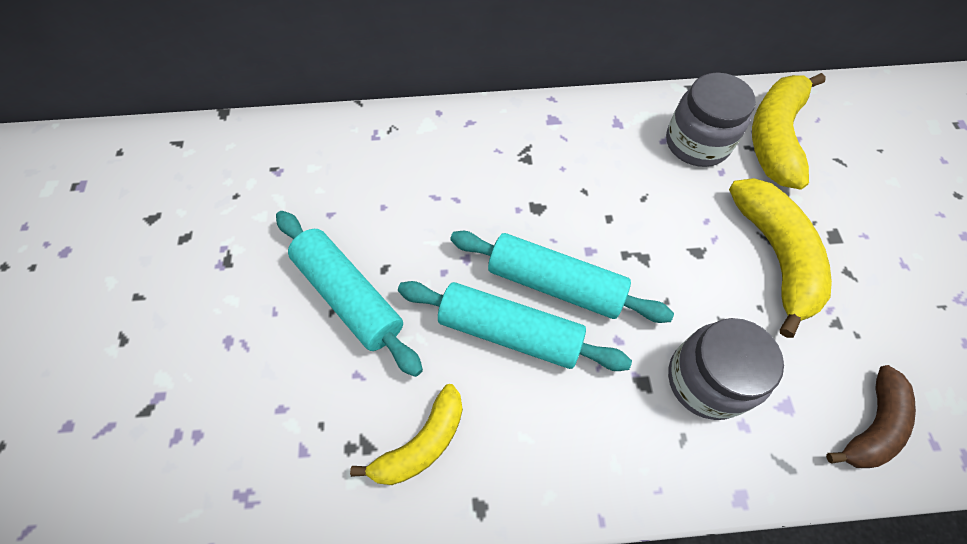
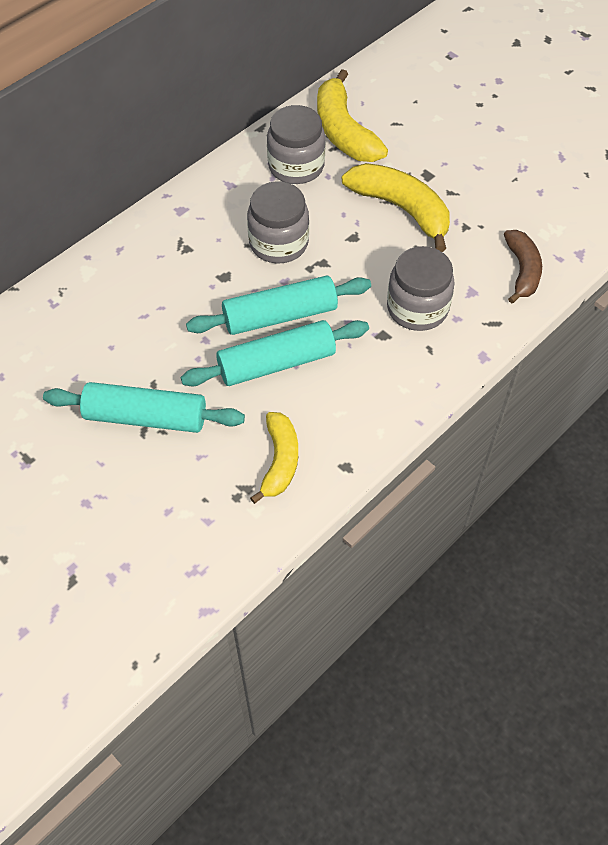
camera: 40 degrees left, 5 degrees down
none -> grey jar [247,181,309,263]

